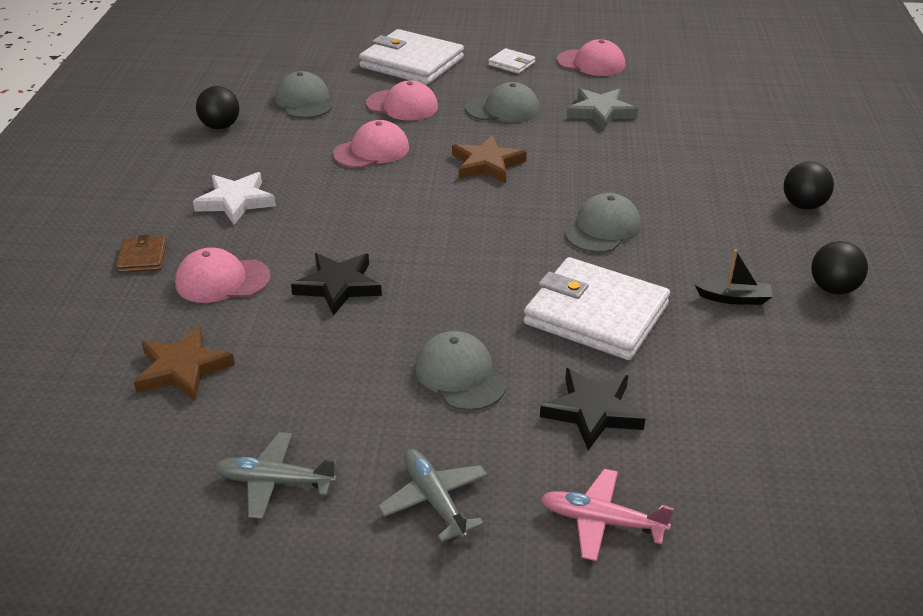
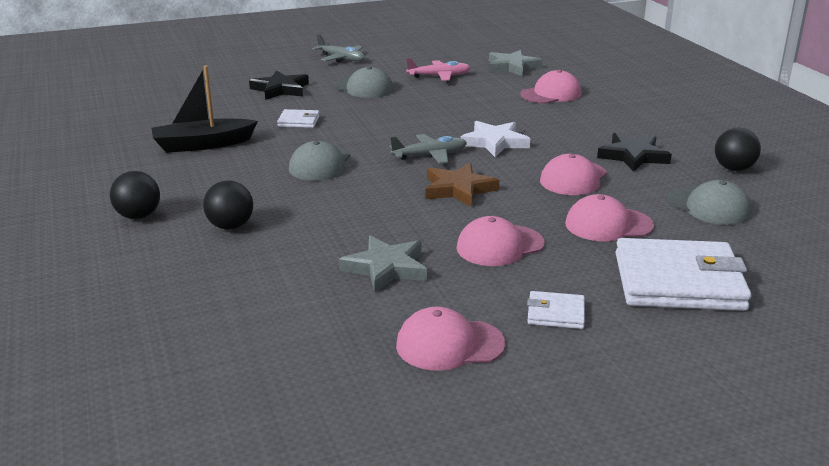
camera: 155 degrees right, 10 degrees down
brown wallet [116,235,167,273] -> none
brown star [134,326,235,401] -> grey star [489,50,543,77]
white star [193,172,276,225] -> white star moved to [461,121,530,157]
grey plane [214,432,337,519] -> grey plane moved to [389,134,467,164]
black star [291,253,382,316] -> black star moved to [597,133,672,172]
grey cap [465,82,539,122] -> pink cap [457,216,545,266]
white wallet [524,257,670,360] -> white wallet [277,109,320,128], size x0.45
pink plane [541,469,674,561] -> pink plane moved to [406,58,471,81]
black boat [694,249,773,305] -> black boat [151,65,258,153], size x1.80
black ball [811,241,868,295] -> black ball moved to [203,180,253,230]

